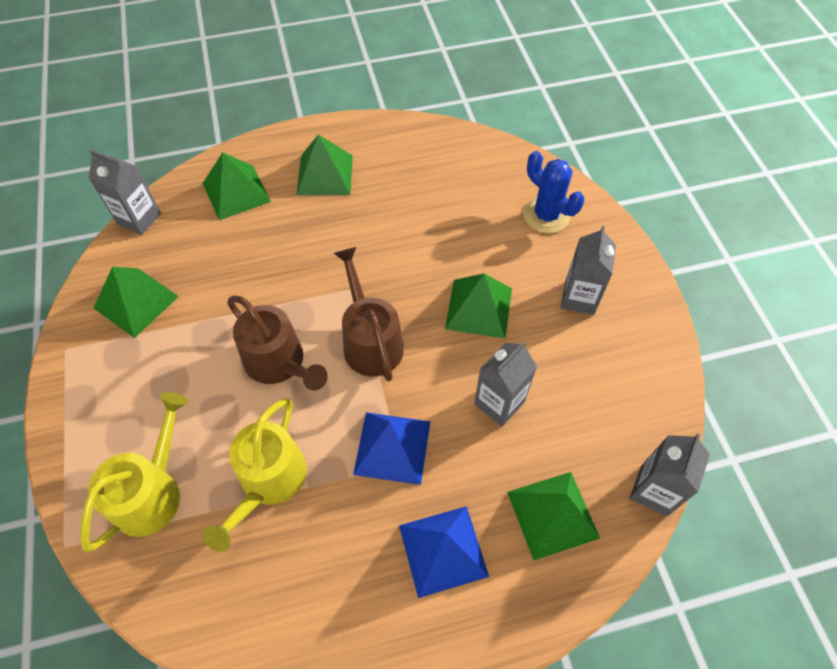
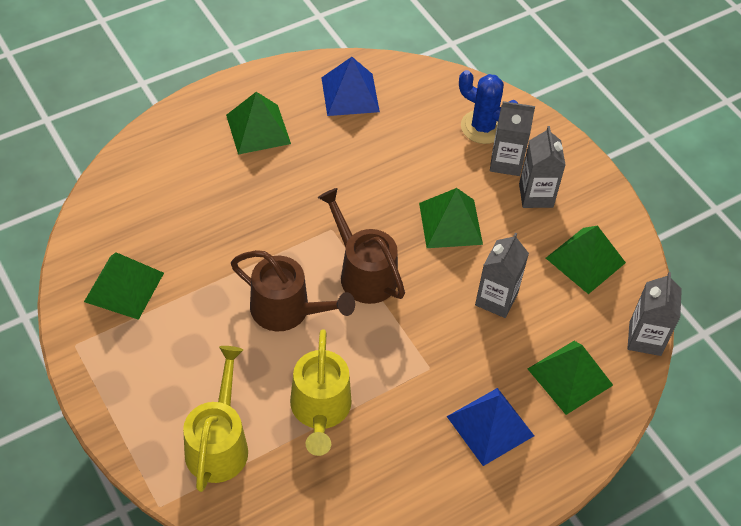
camera: 20 degrees left, 5 degrees down
grey carton [89,150,161,235] -> grey carton moved to [490,101,535,176]
green pyramid [203,152,271,220] -> green pyramid moved to [546,226,626,294]
blue pyramid [353,412,431,485] -> blue pyramid moved to [321,57,380,116]

